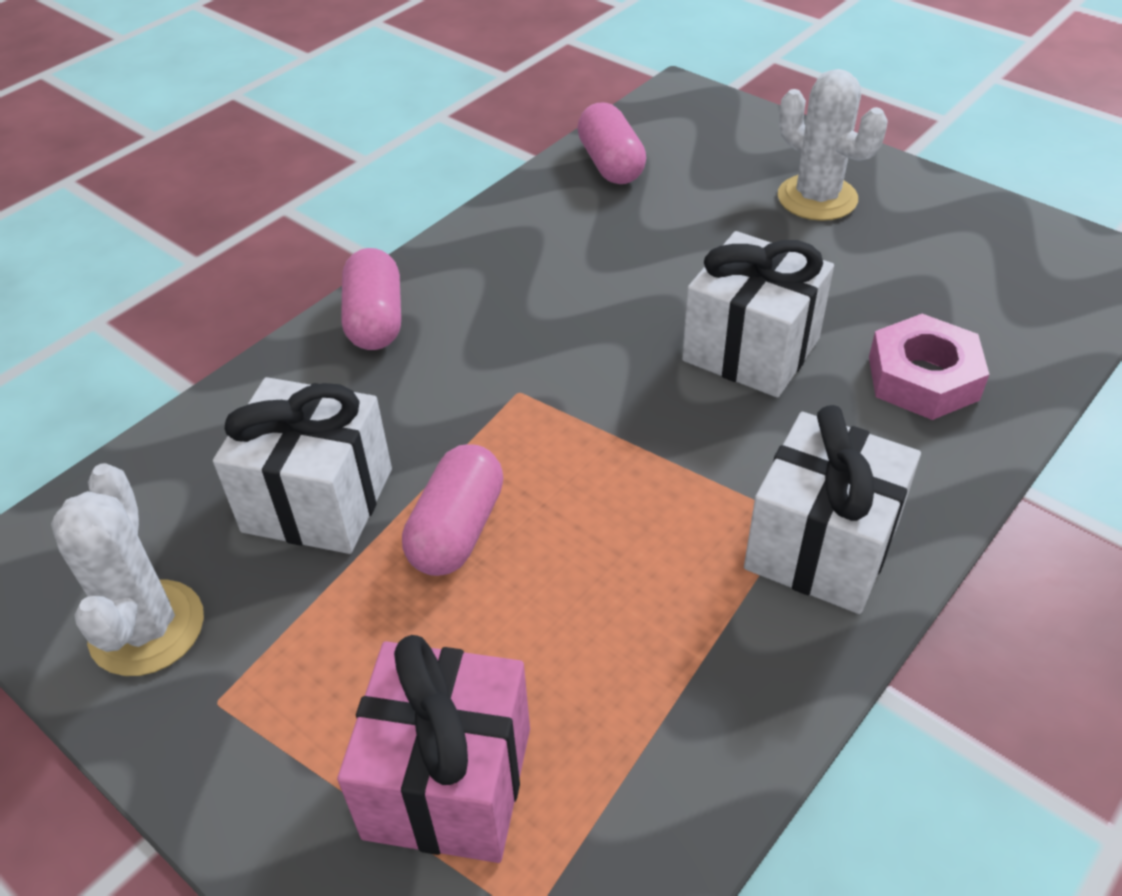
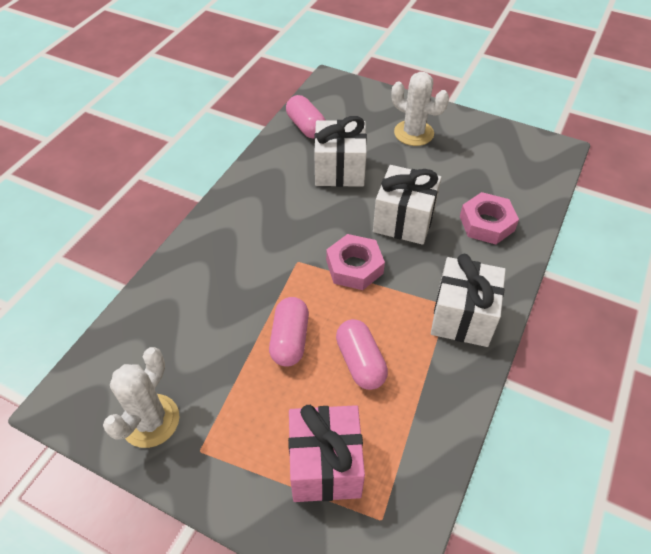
camera: 15 degrees left, 5 degrees up
white cactus [51,463,204,676] -> white cactus turned 45 degrees clockwise [103,347,179,448]
white gift [213,377,392,554] -> white gift moved to [314,116,367,187]
pink capsule [341,248,401,350] -> pink capsule moved to [336,319,388,390]
none -> pink nut [326,234,385,290]

